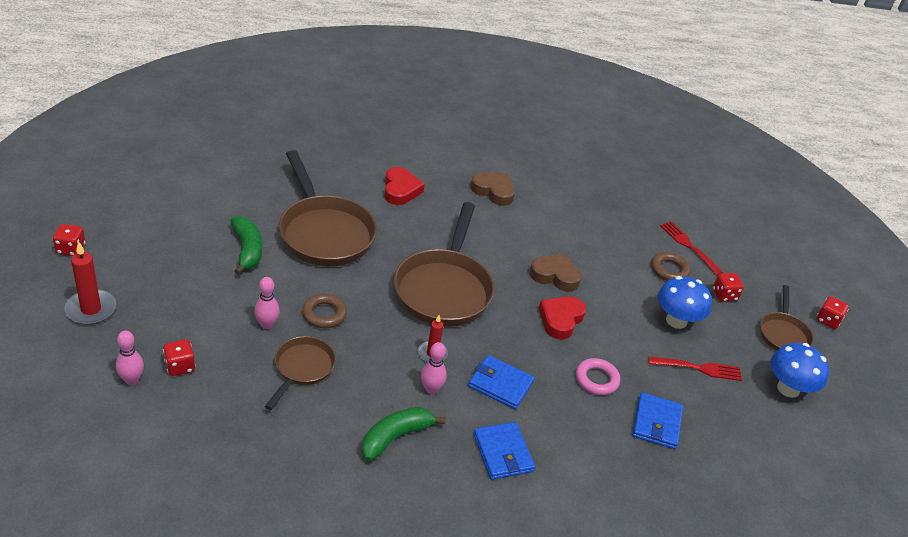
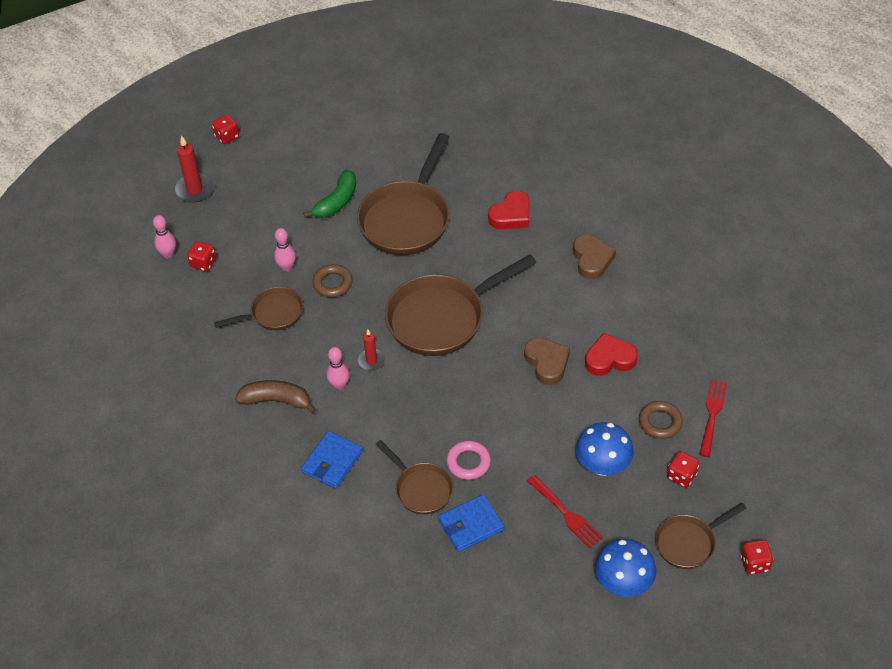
camera: 55 degrees right, 10 degrees up
green banana [362,407,446,461] -> brown banana [235,380,316,414]
blue wallet [468,355,535,409] -> none
red heart [539,296,586,340] -> red heart moved to [585,333,638,376]
none -> brown pan [375,440,453,514]

